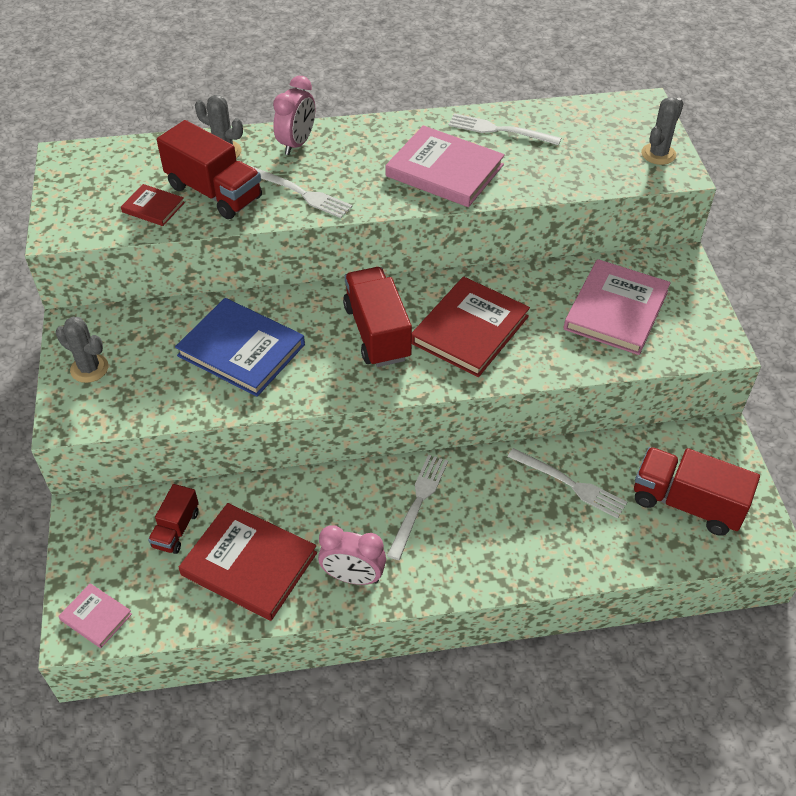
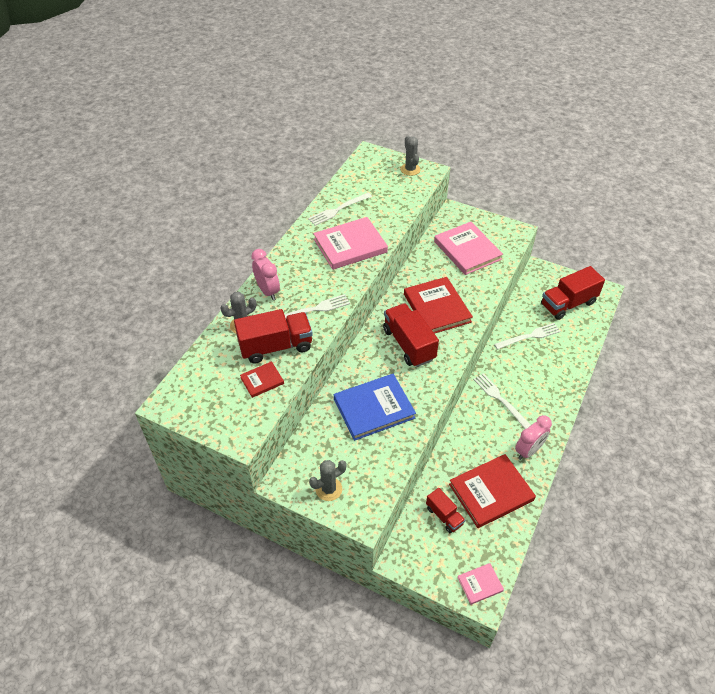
camera: 55 degrees left, 0 degrees up
red truck [343,267,412,367] -> red truck turned 45 degrees clockwise [383,303,439,367]

